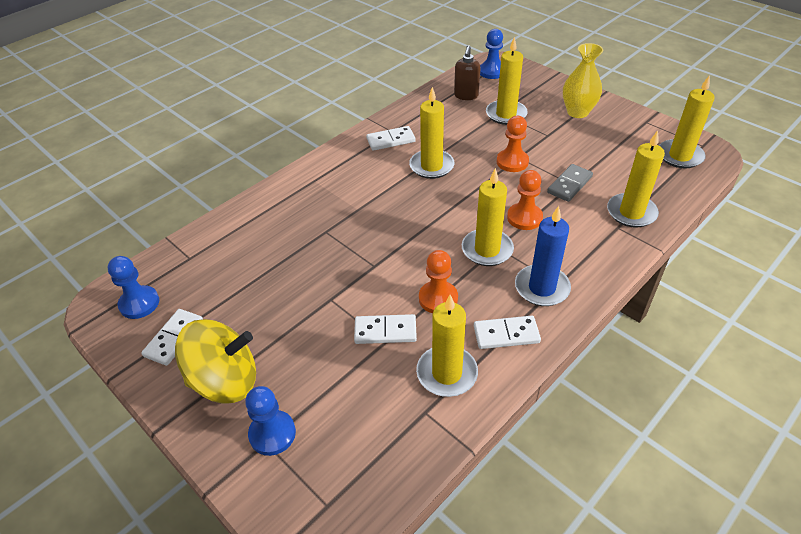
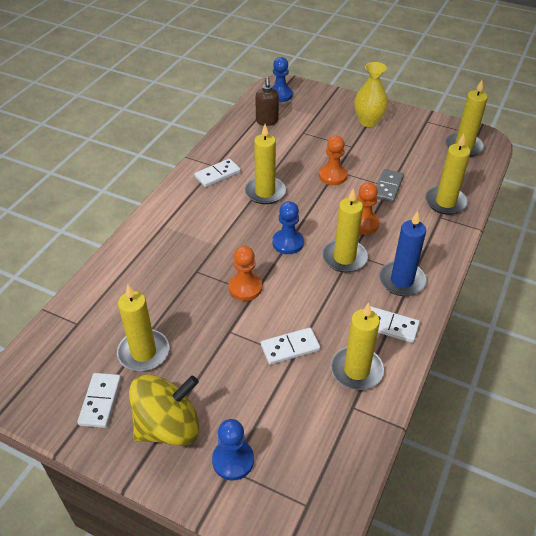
camera: 20 degrees left, 0 degrees up
blue pawn [108,256,159,319] -> blue pawn moved to [272,201,304,254]
orange pawn [419,250,458,313] -> orange pawn moved to [228,246,262,301]
white domino [474,316,541,349] -> white domino turned 45 degrees clockwise [370,306,420,343]
yellow candle [486,37,528,125] -> yellow candle moved to [117,285,169,371]

